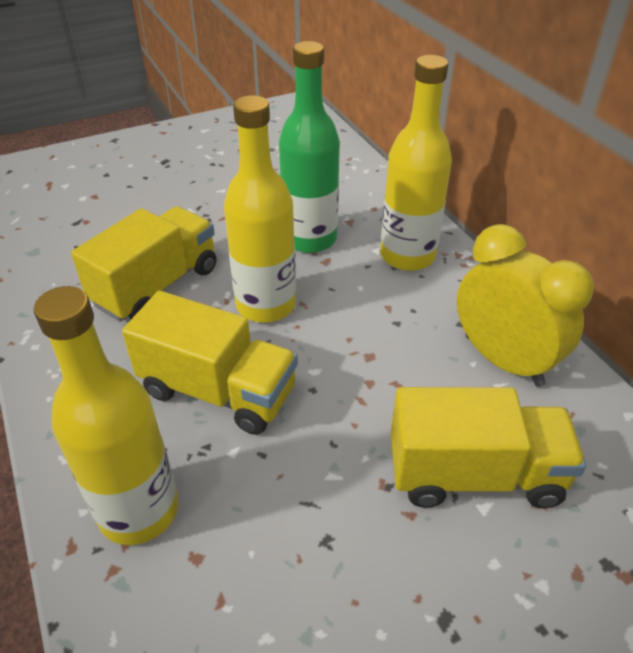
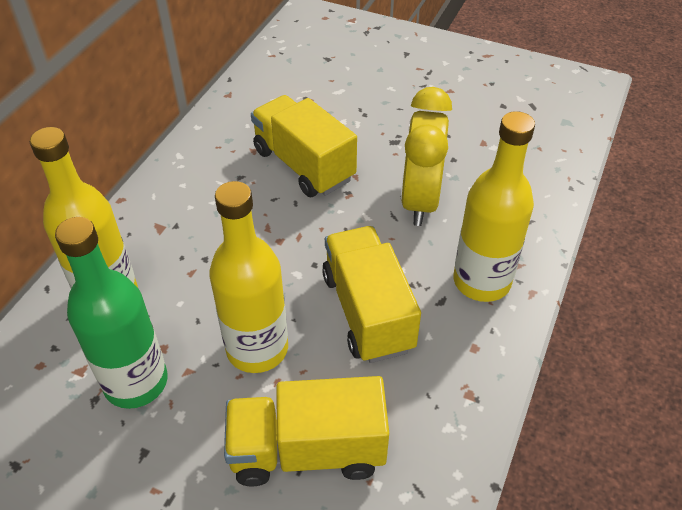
camera: 130 degrees left, 5 degrees up
yellow clock [457,224,594,387] -> yellow clock moved to [401,87,452,226]

